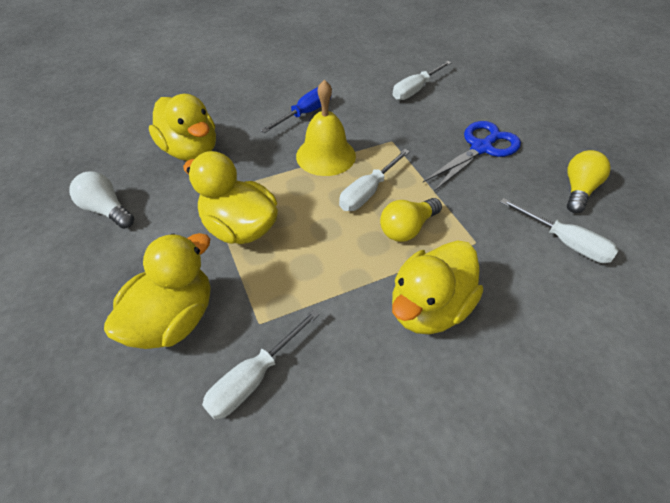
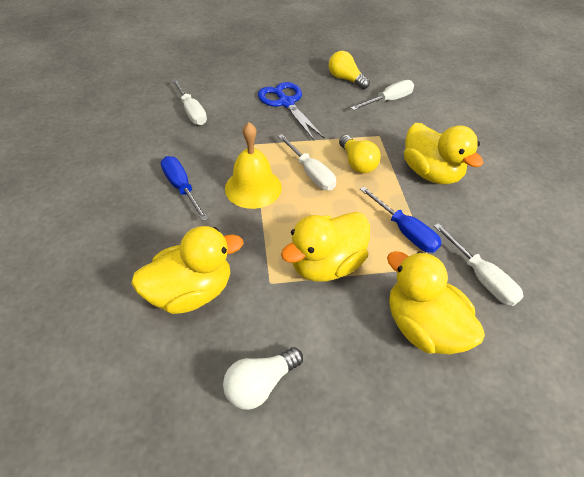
camera: 75 degrees left, 0 degrees up
none -> blue screwdriver [360,187,442,253]

